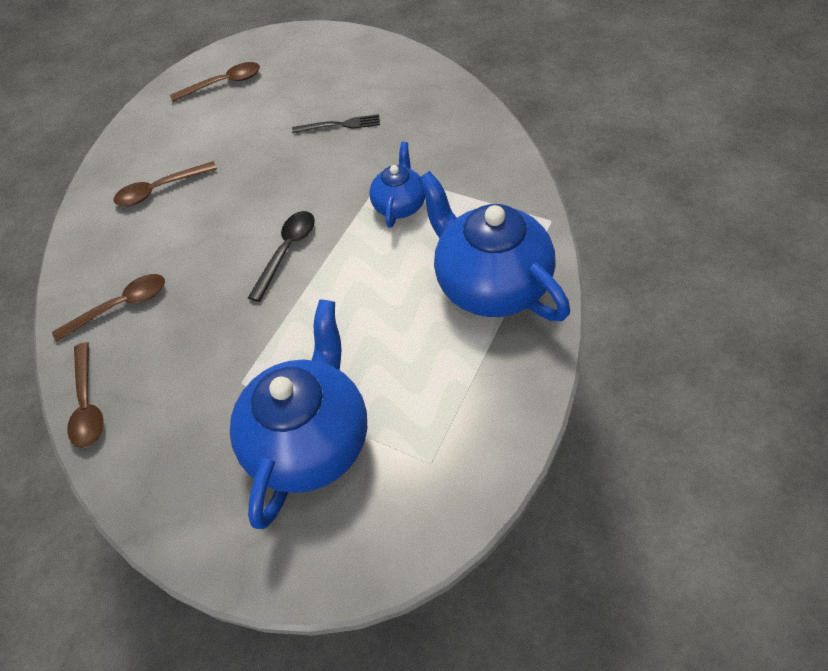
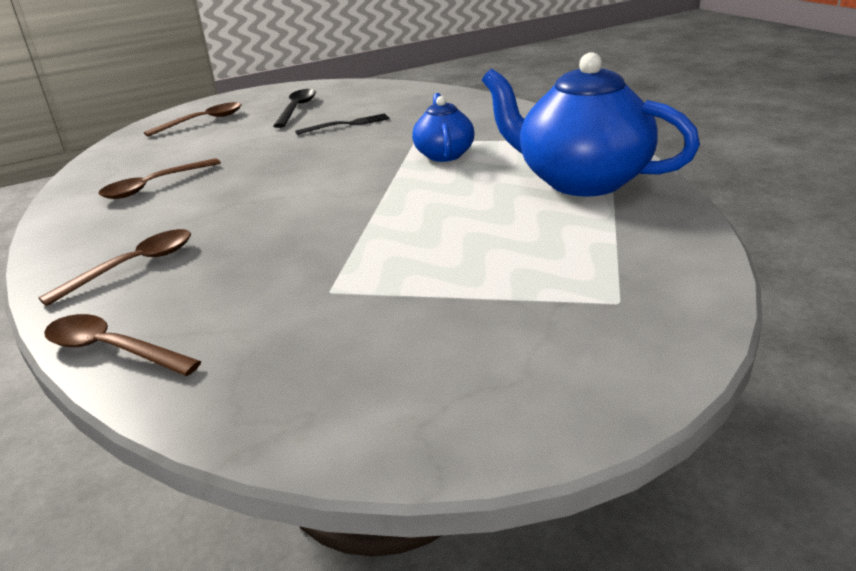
camera: 20 degrees left, 25 degrees down
brown spoon [67,342,104,448] -> brown spoon turned 150 degrees clockwise [44,314,201,376]
blue teapot [230,299,367,529] -> none
black spoon [248,211,315,302] -> black spoon moved to [273,89,316,128]

